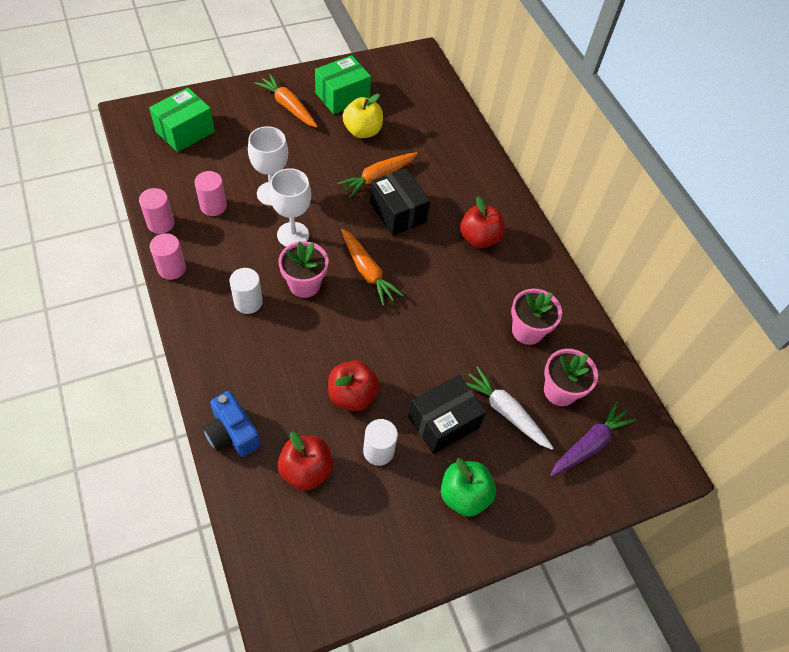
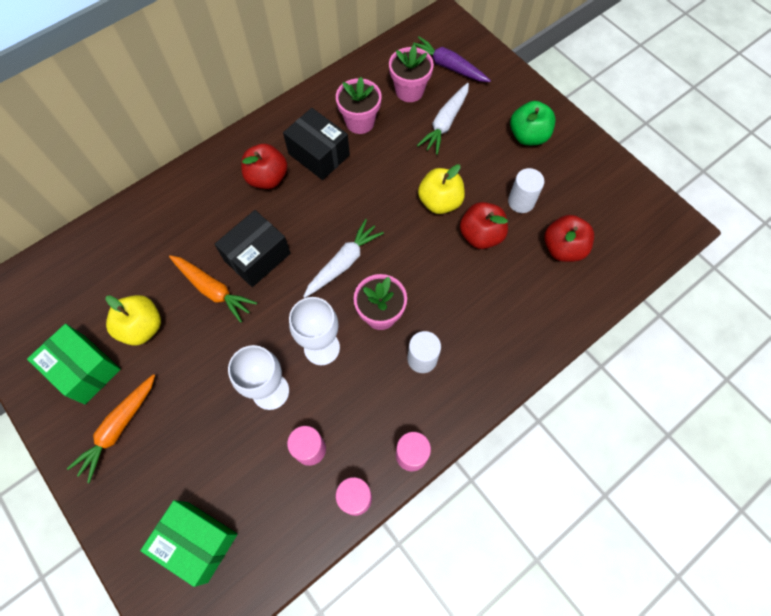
camera: 100 degrees left, 10 degrees up
blue camera [203,391,261,457] -> none
orange carrot [341,229,404,306] -> white carrot [303,219,384,298]
black box [408,375,486,454] -> black box moved to [283,108,350,180]
none -> yellow apple [418,164,465,214]

